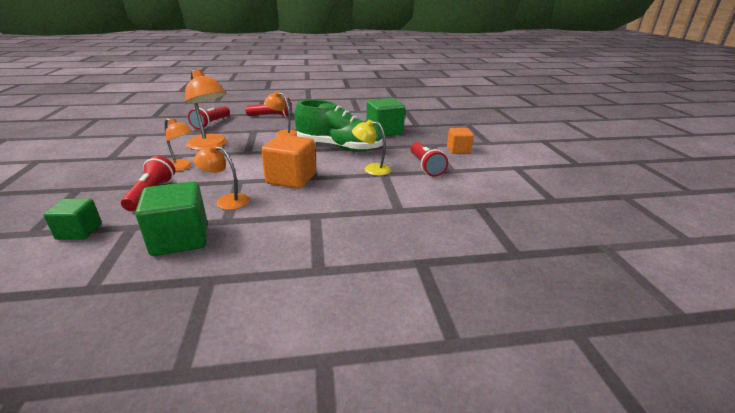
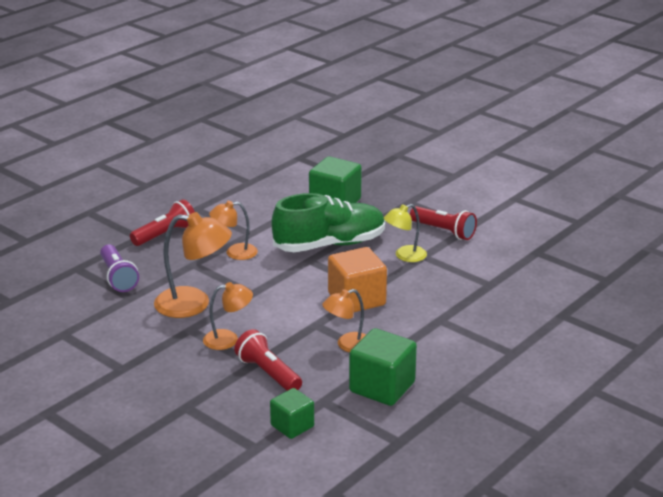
camera: 40 degrees left, 0 degrees up
red flashlight [188,106,230,129] -> purple flashlight [100,244,139,292]
orange cube [447,128,474,154] -> none

